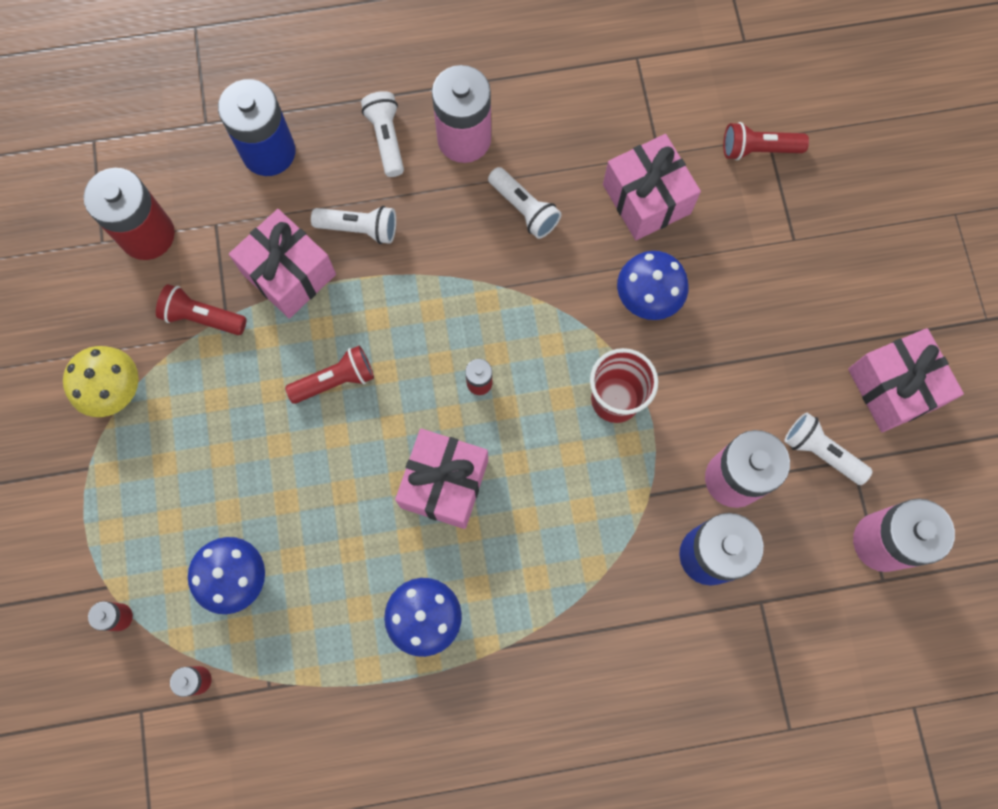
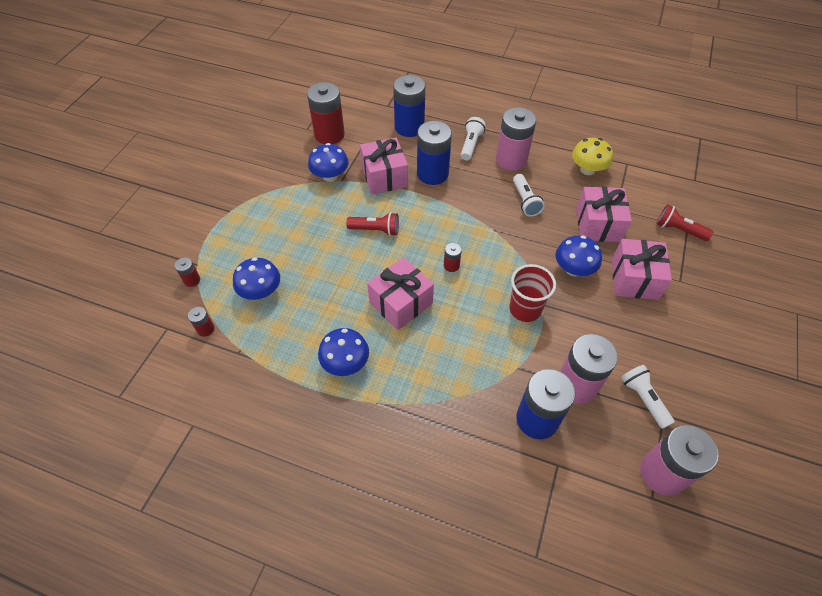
camera: 30 degrees right, 20 degrees down
yellow mushroom [63,346,139,417] -> yellow mushroom moved to [572,138,613,175]
red flashlight [156,284,246,335] -> blue mushroom [308,143,349,182]
white flashlight [311,206,396,244] -> blue battery [417,121,452,185]
pink gift [848,328,964,432] -> pink gift moved to [612,239,672,300]

